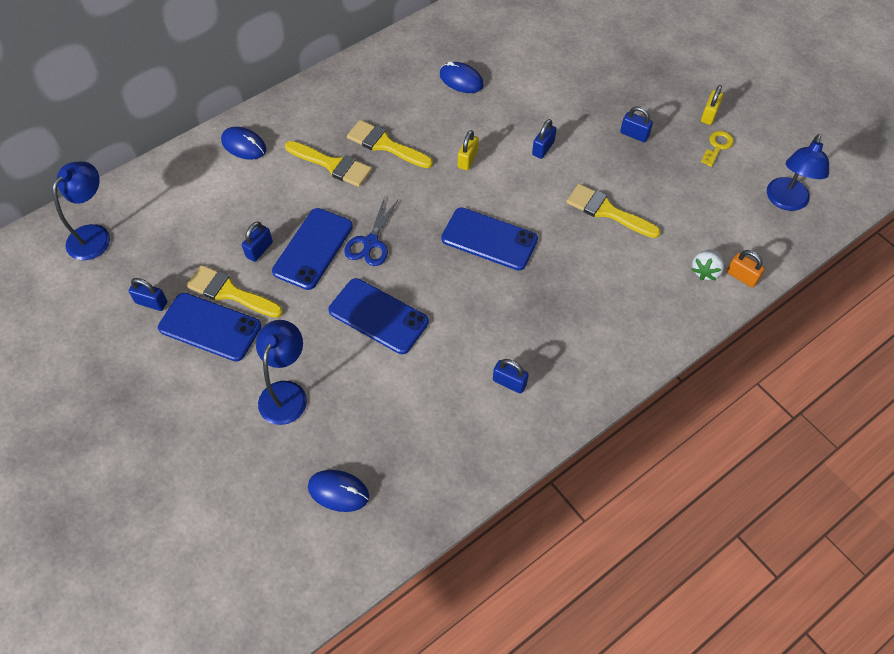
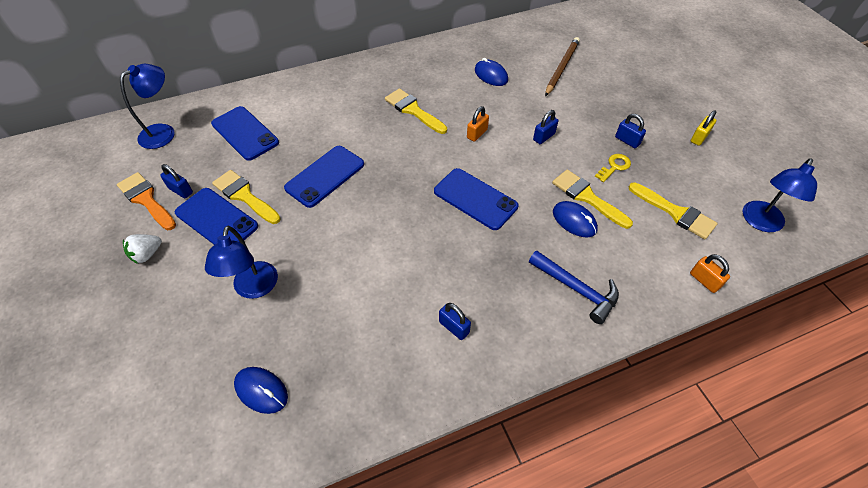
camera: 15 degrees right, 5 degrees down
blue mouse [221,127,266,160] -> blue mouse moved to [553,201,598,237]
blue padlock [242,222,273,262] -> none
blue lamp [256,320,307,425] -> blue lamp turned 150 degrees clockwise [205,226,278,299]
yellow brush [285,141,372,187] -> yellow brush moved to [629,182,718,239]
blue phone [329,278,429,354] -> blue phone moved to [211,106,279,161]
blue scissors [344,196,399,266] -> none
yellow padlock [458,130,479,170] -> orange padlock [467,106,489,142]
white strawberry [691,249,724,280] -> white strawberry moved to [123,234,162,264]
yellow key [701,131,734,167] -> yellow key moved to [595,154,631,182]
none -> orange brush [117,172,176,230]
none -> blue hammer [529,250,619,324]
none -> brown pencil [545,37,580,96]

